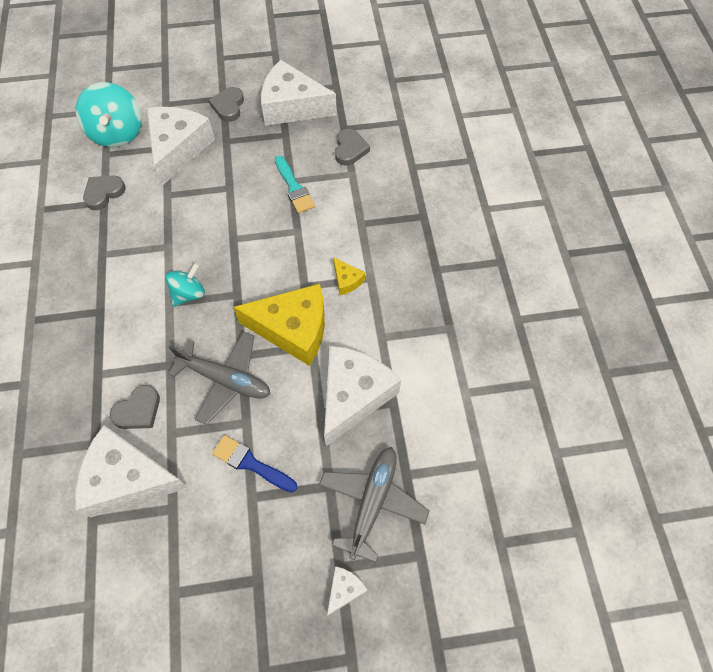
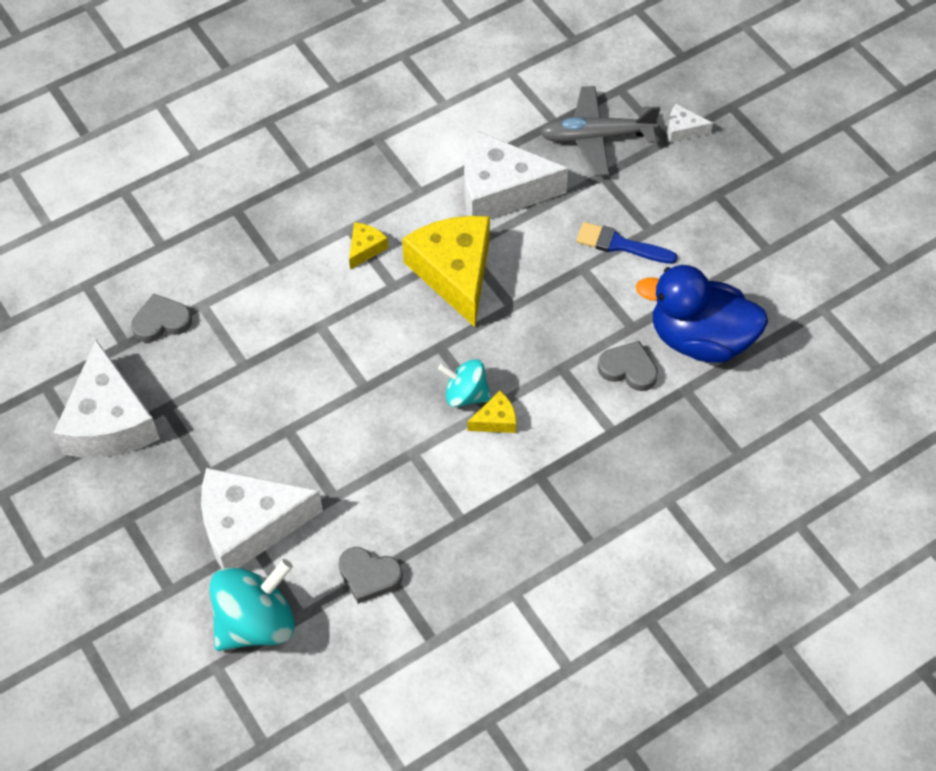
camera: 115 degrees left, 5 degrees down
white cheese [75,425,188,517] -> blue duck [636,265,768,363]
grey plane [168,332,270,425] -> none
grey heart [209,87,244,122] -> none
blue brush [212,435,297,492] -> blue brush turned 105 degrees clockwise [576,222,677,264]
turquoise brush [275,156,315,213] -> none
none -> yellow cheese [467,391,516,433]

